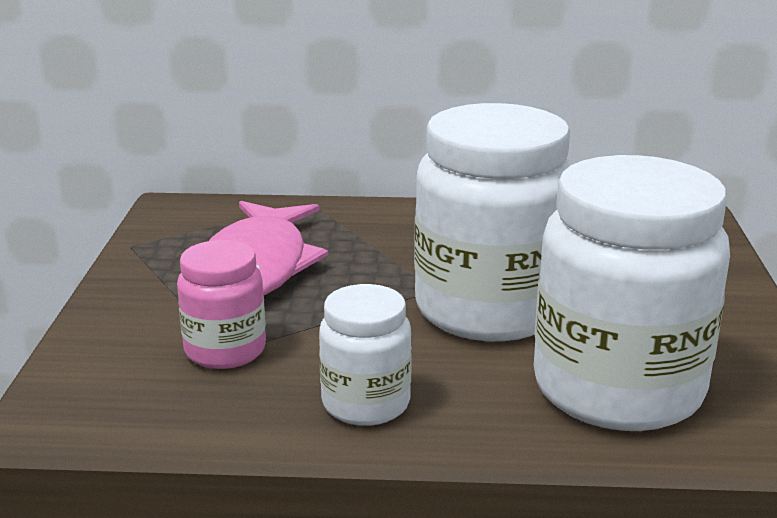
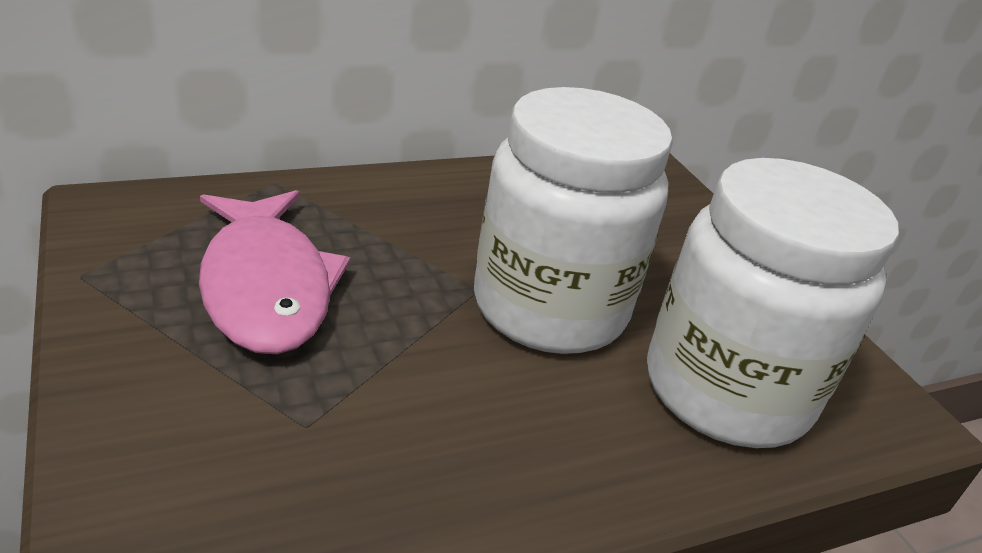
camera: 30 degrees left, 10 degrees up
pink jar [177,240,266,369] -> none
white jar [319,284,412,426] -> none

